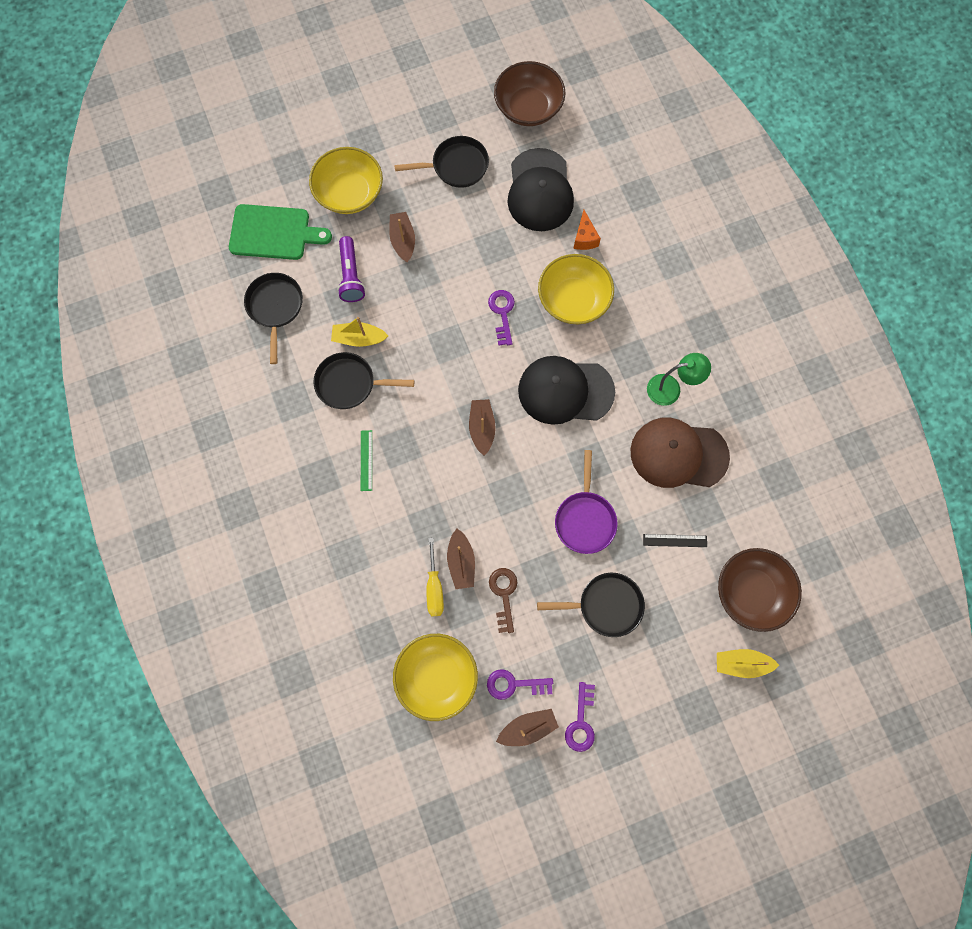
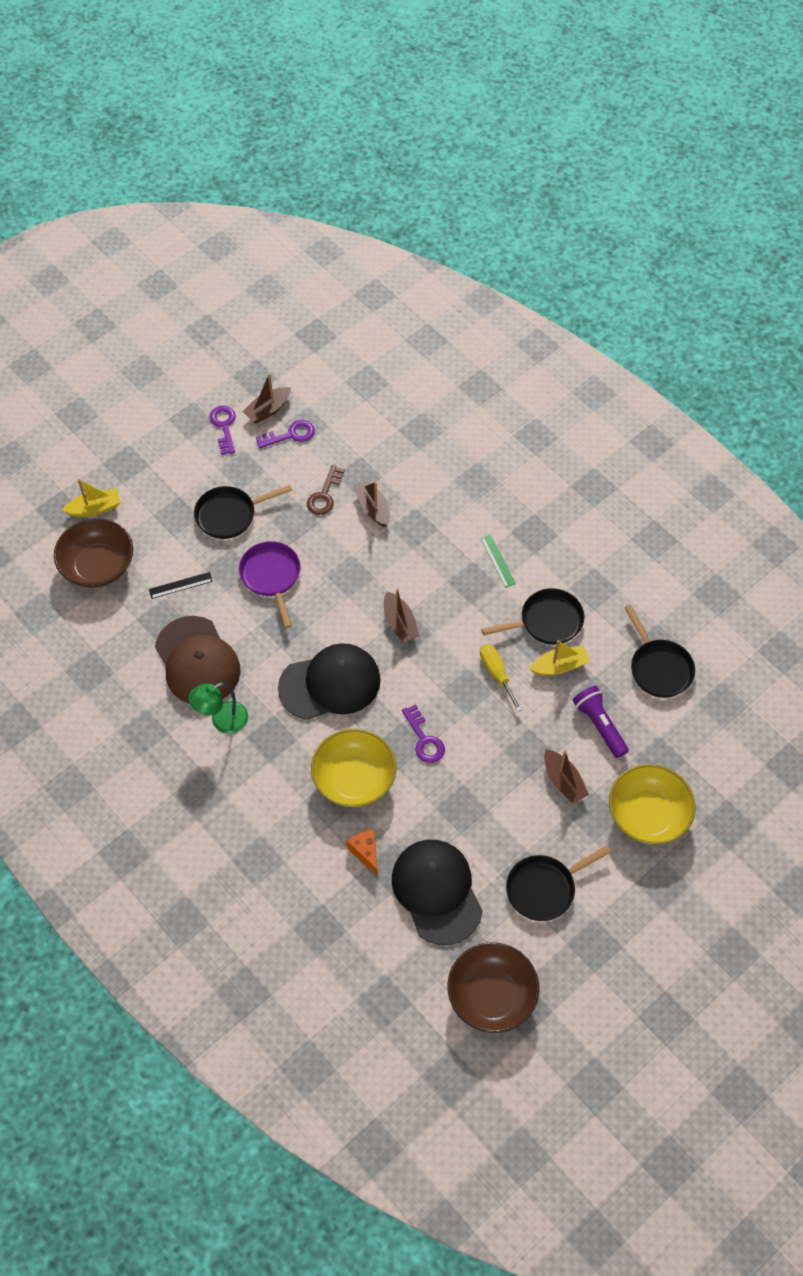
camera: 160 degrees right, 15 degrees down
green cutting board [229,204,332,260] -> none
yellow bowl [393,634,478,721] -> none
yellow screwdriver [426,538,444,616] -> yellow screwdriver moved to [480,644,522,712]
brown key [489,568,517,633] -> brown key turned 45 degrees clockwise [307,465,345,515]
brown cap [631,418,730,488] -> brown cap turned 75 degrees clockwise [155,616,241,704]

